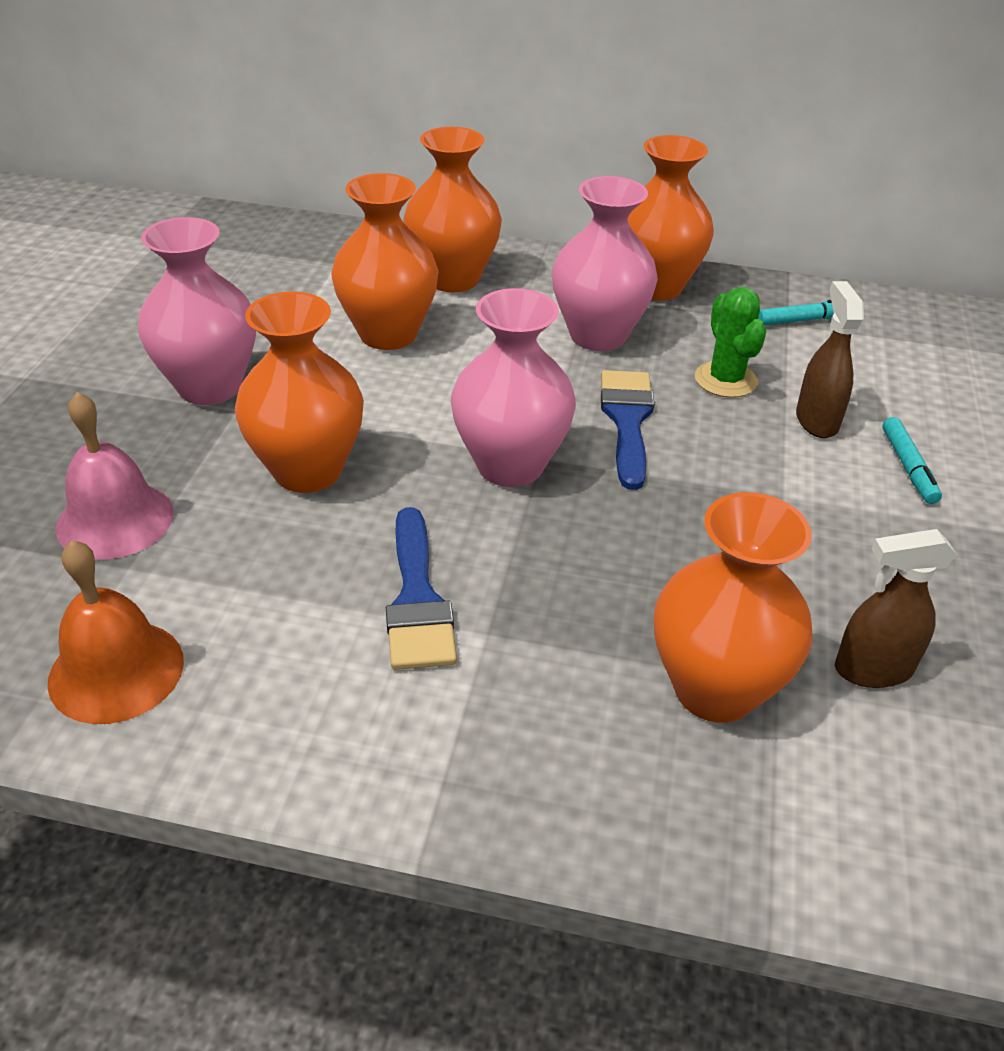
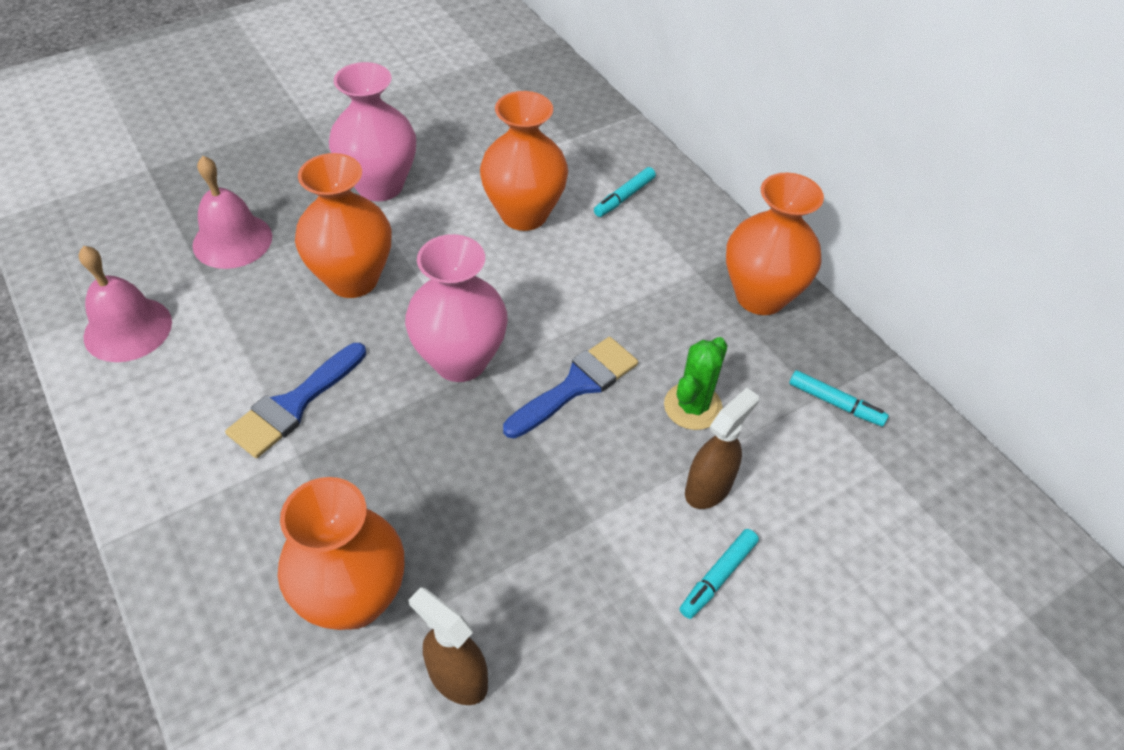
camera: 45 degrees right, 10 degrees up
orange bell [48,540,184,724] -> pink bell [79,246,172,362]
orange vase [403,127,502,292] -> turquoise marker [594,167,656,217]
pink vase [552,176,658,351] -> none

